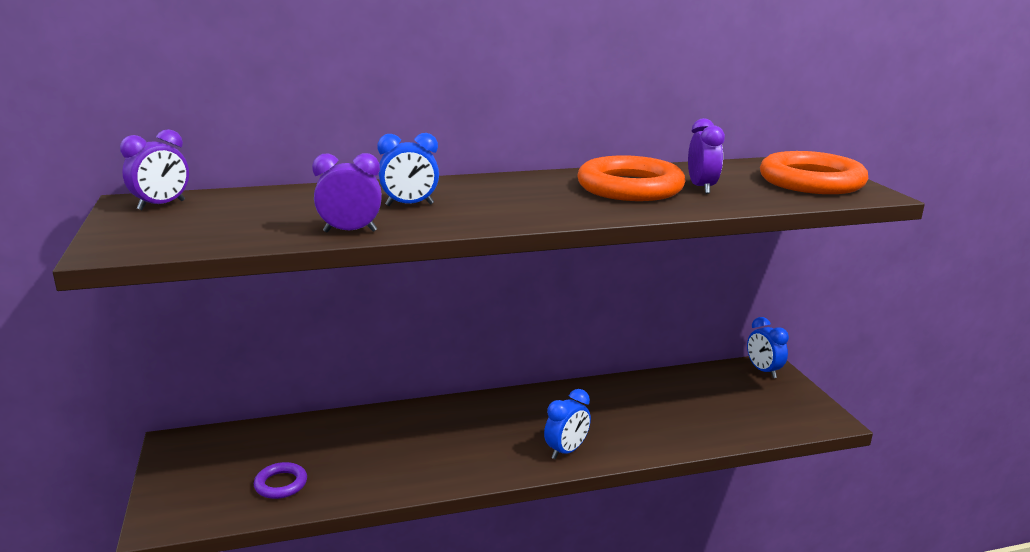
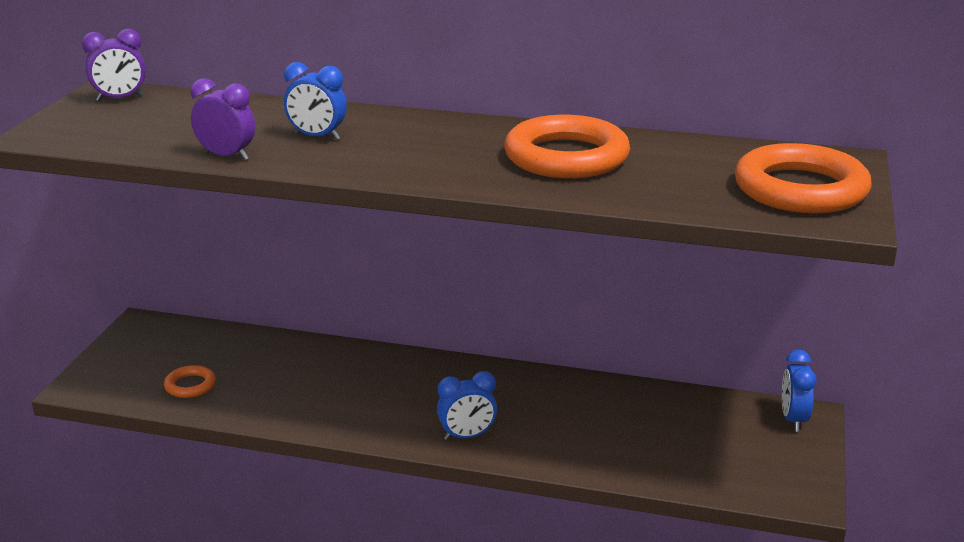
camera: 30 degrees right, 5 degrees up
purple ring [254,462,307,499] -> orange ring [164,365,216,398]
purple clock [688,118,725,194] -> none

